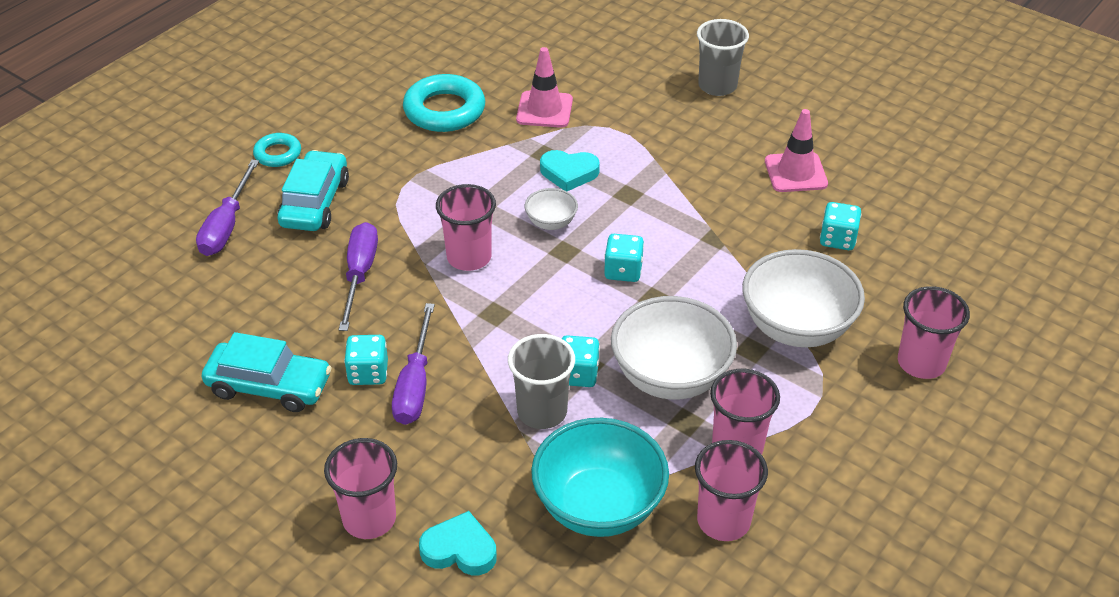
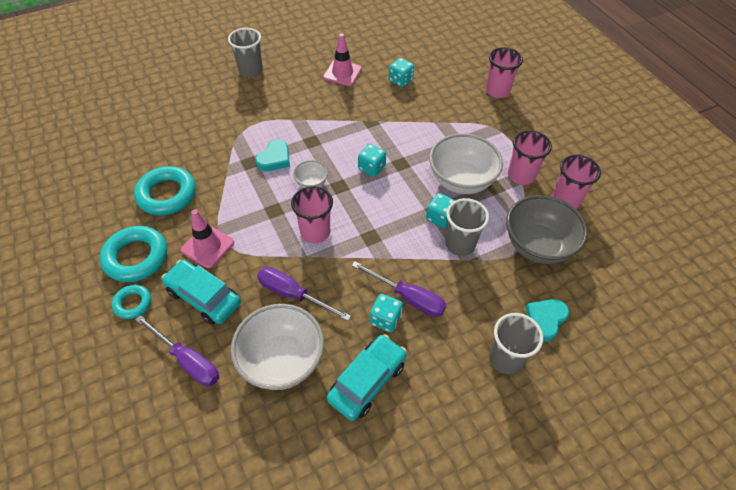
camera: 65 degrees left, 10 degrees up
pink cup [324,438,397,539] -> grey cup [489,313,543,374]
pink traffic cone [516,47,573,128] -> pink traffic cone moved to [181,209,234,268]
turquoise bowl [531,418,669,537] -> grey bowl [506,195,588,264]
white bowl [742,249,865,347] -> white bowl moved to [231,304,324,390]
none -> turquoise ring [100,226,167,282]

